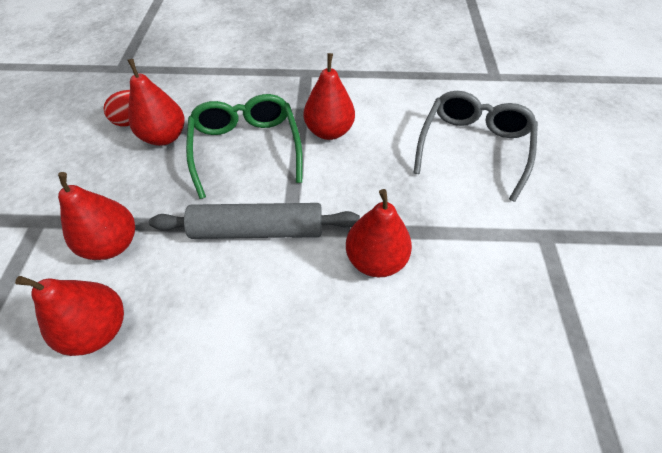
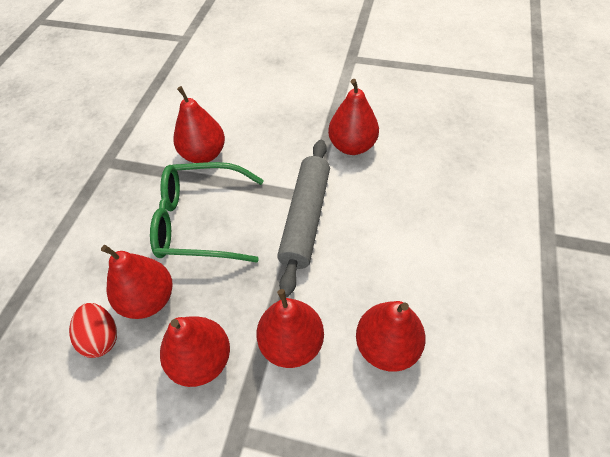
camera: 75 degrees left, 0 degrees up
grey glasses [414,91,538,202] -> none
none -> red pear [160,316,230,387]

